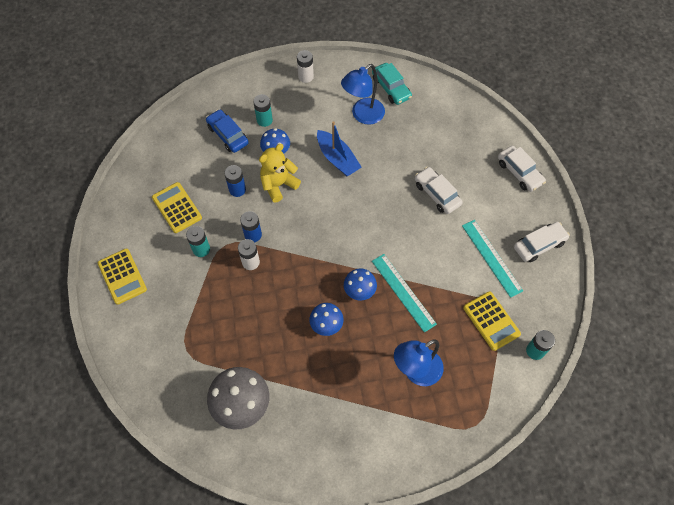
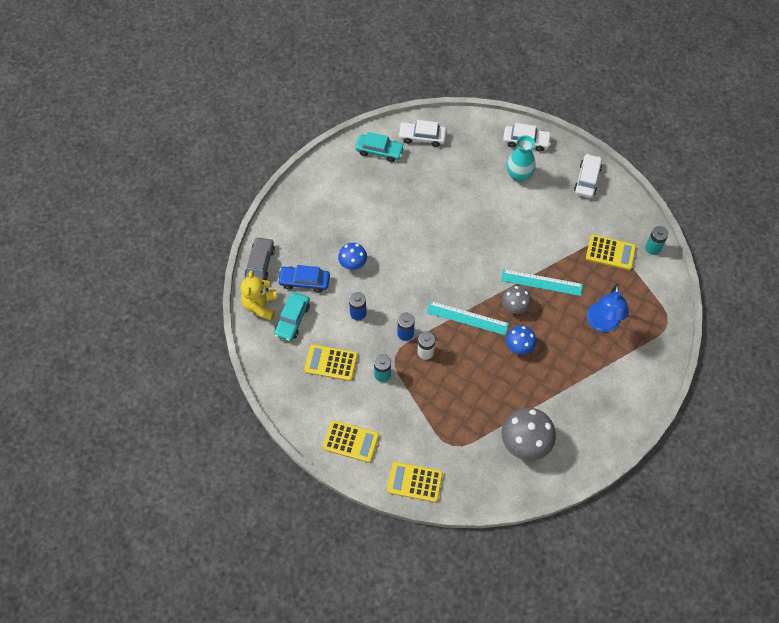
camera: 45 degrees left, 0 degrees up
turquoise battery [253,94,273,127] -> none
yellow teddy bear [259,144,301,202] -> yellow teddy bear moved to [241,270,277,321]
white battery [297,50,314,83] -> none
blue boat [317,121,362,176] -> none
blue lamp [341,64,385,125] -> none
blue mushroom [344,269,377,300] -> grey mushroom [502,286,531,314]
white car [415,167,463,214] -> white car moved to [398,120,447,147]
turquoise ruler [462,220,523,298] -> turquoise ruler moved to [426,301,509,335]
none -> grey car [245,237,275,280]
none -> turquoise car [274,292,310,341]
none -> yellow calculator [387,462,443,502]
none -> turquoise vase [507,135,536,182]

